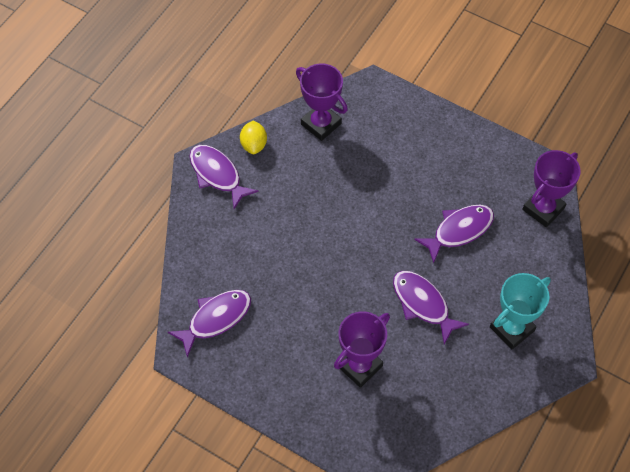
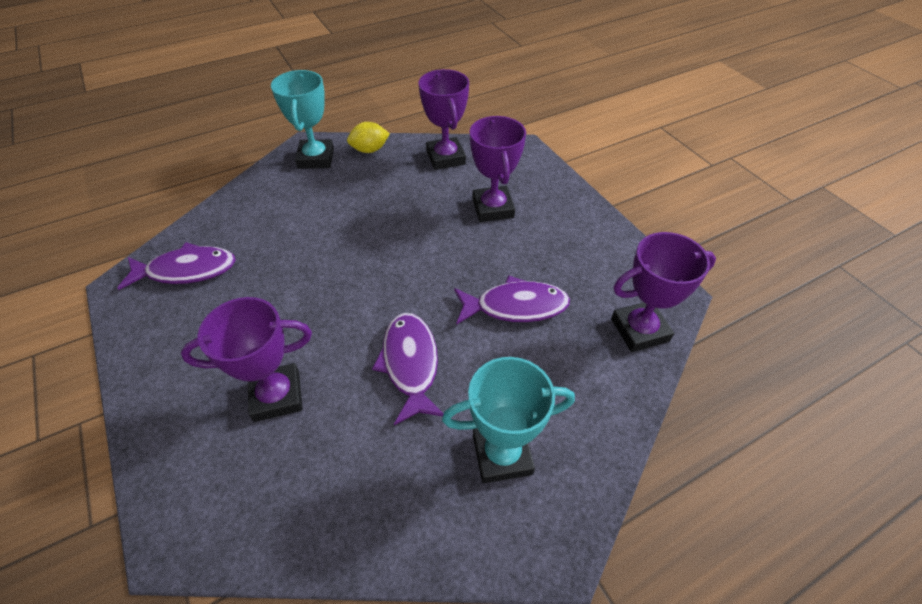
camera: 30 degrees right, 10 degrees down
purple fish [189,145,258,209] -> turquoise trophy [271,70,334,169]
yellow lemon [240,121,267,154] -> yellow lemon turned 45 degrees clockwise [347,122,390,153]
none -> purple trophy [470,116,526,222]

